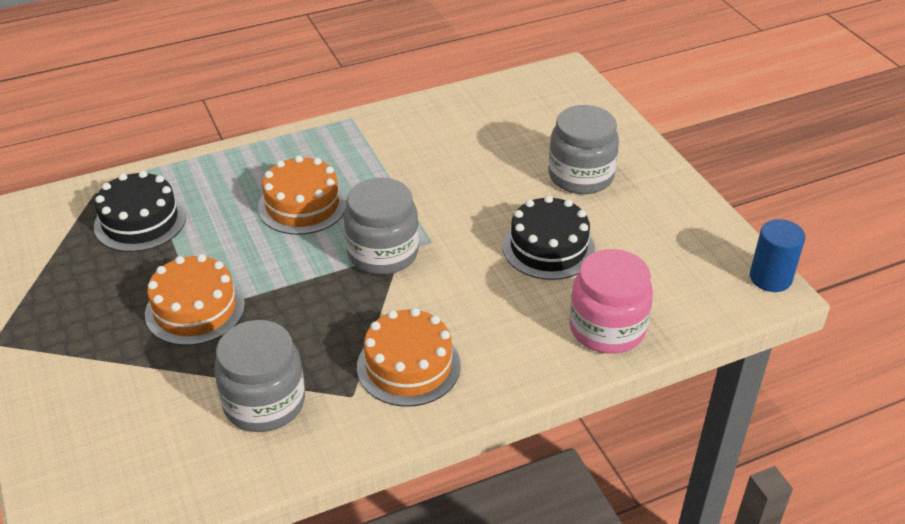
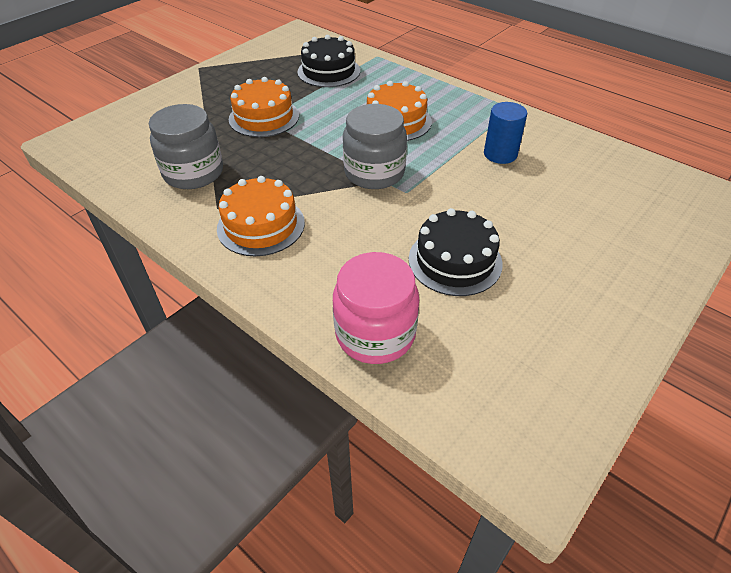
camera: 65 degrees right, 5 degrees up
grey jar [549,105,619,194] -> none
blue cylinder [750,219,805,292] -> blue cylinder moved to [484,102,527,164]

